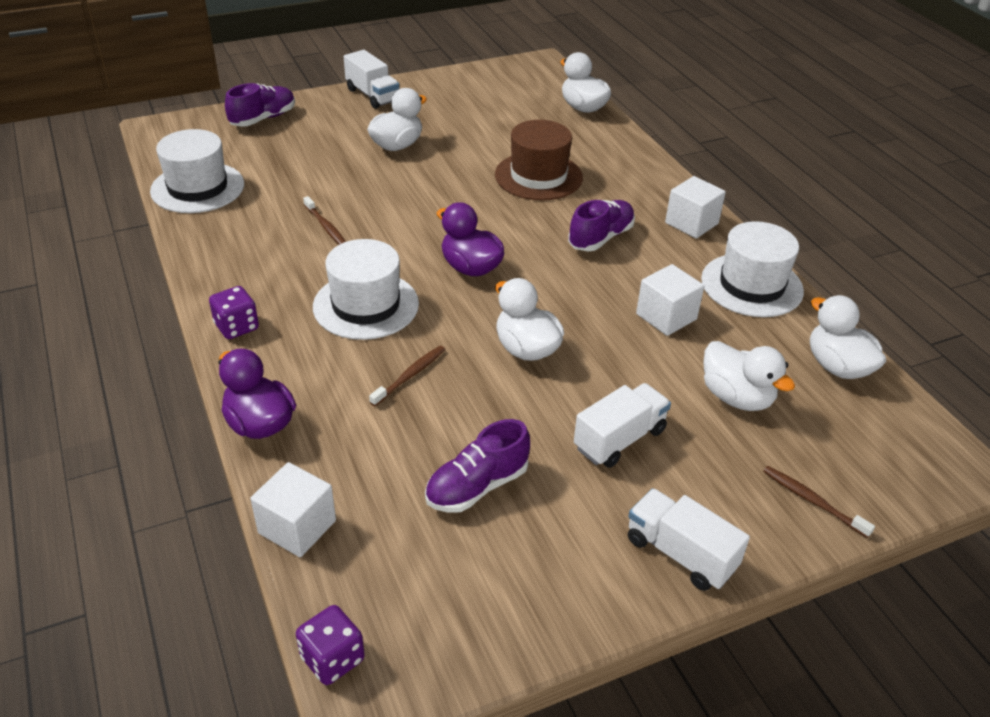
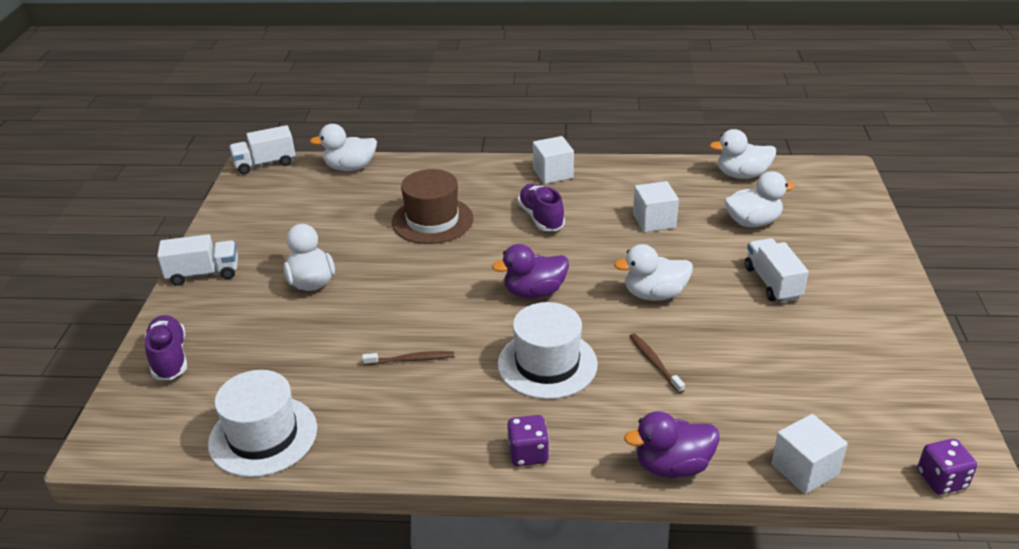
camera: 60 degrees left, 5 degrees down
purple shoe [425,419,530,513] -> none
white truck [628,488,750,591] -> white truck moved to [229,125,295,175]
white hat [701,221,804,317] -> none
brown toothbrush [763,466,875,538] -> none

